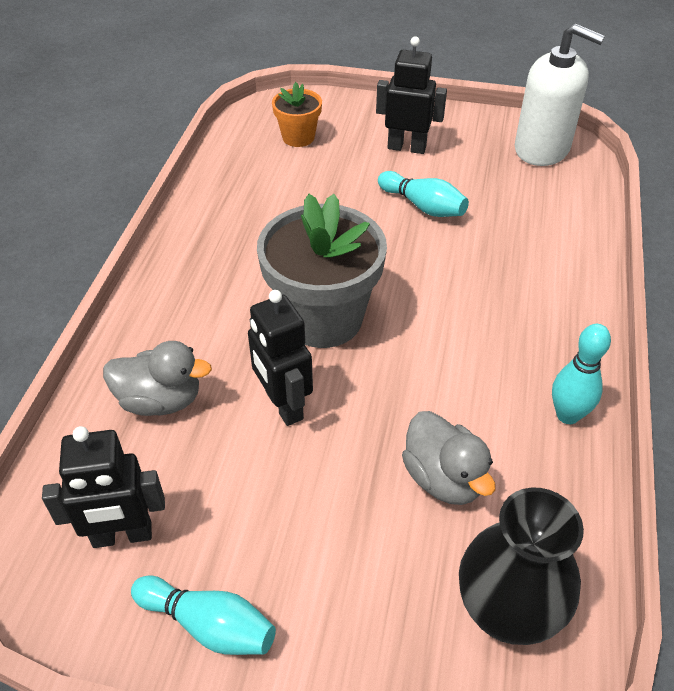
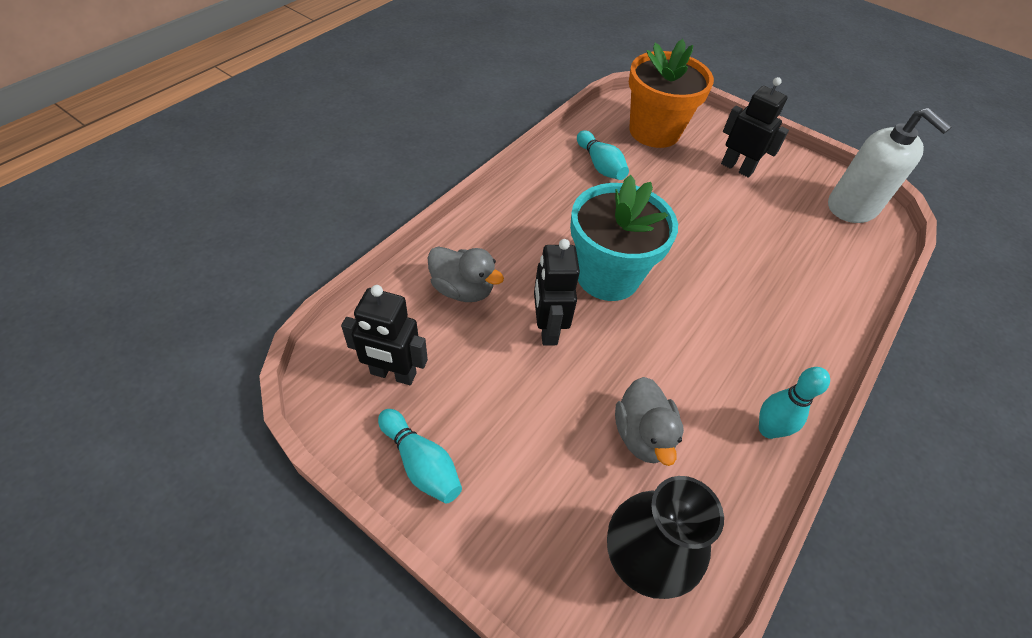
camera: 20 degrees right, 5 degrees up
grey flower pot [257,194,387,348] -> turquoise flower pot [570,175,678,301]
orange flower pot [272,82,322,147] -> orange flower pot [629,39,714,148], size x1.93
turquoise bowling pin [378,171,469,217] -> turquoise bowling pin moved to [577,130,629,180]

